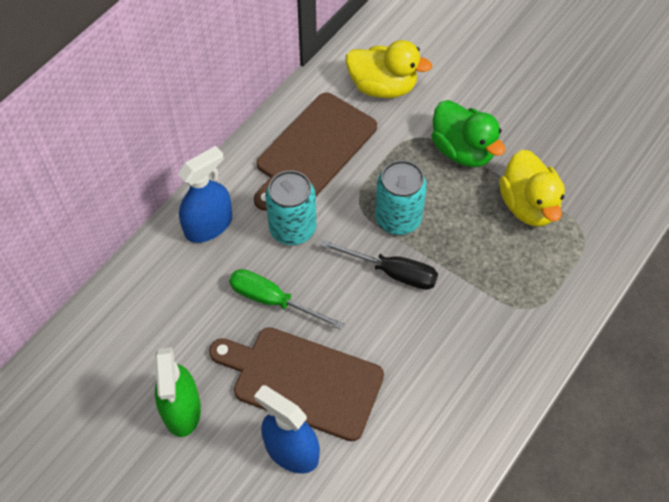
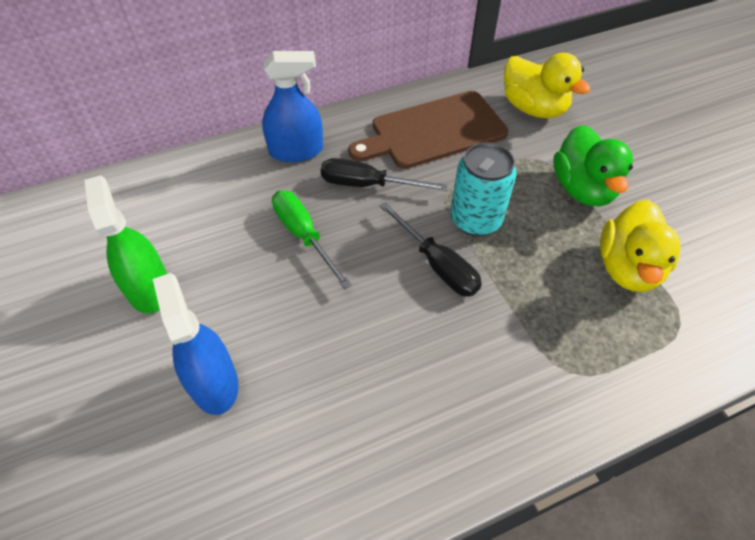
camera: 30 degrees right, 5 degrees down
green spray bottle [155,347,201,437] -> green spray bottle turned 135 degrees clockwise [84,175,167,314]
brown cutting board [209,327,384,441] -> none
turquoise can [265,170,317,245] -> black screwdriver [321,158,448,191]

